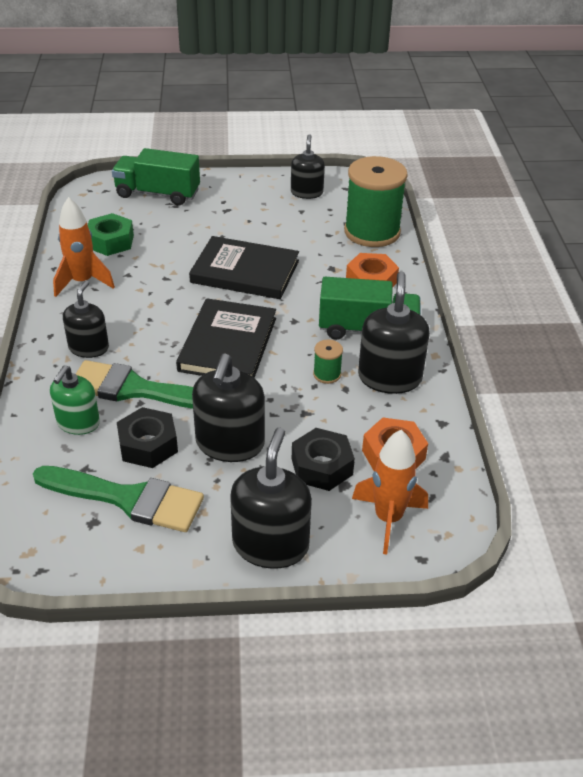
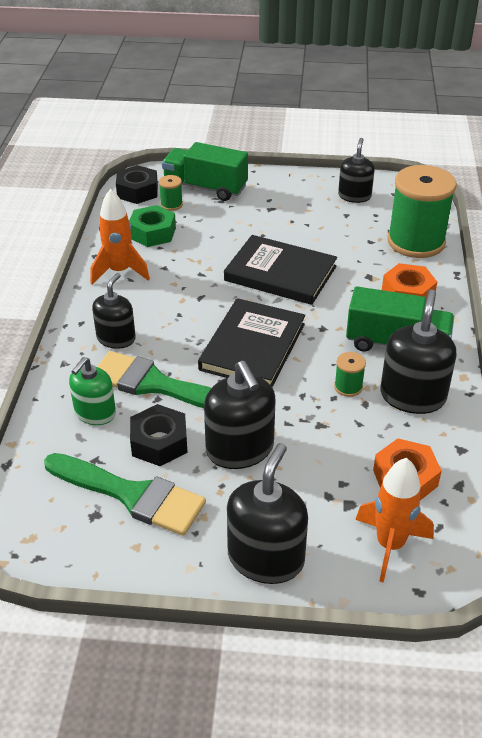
camera: 10 degrees right, 0 degrees up
black soap dispenser [192,354,265,462] -> black soap dispenser turned 45 degrees counterclockwise [204,361,275,469]
black nut [292,428,355,491] -> black nut moved to [116,165,158,204]
none -> green spool [159,175,183,211]

